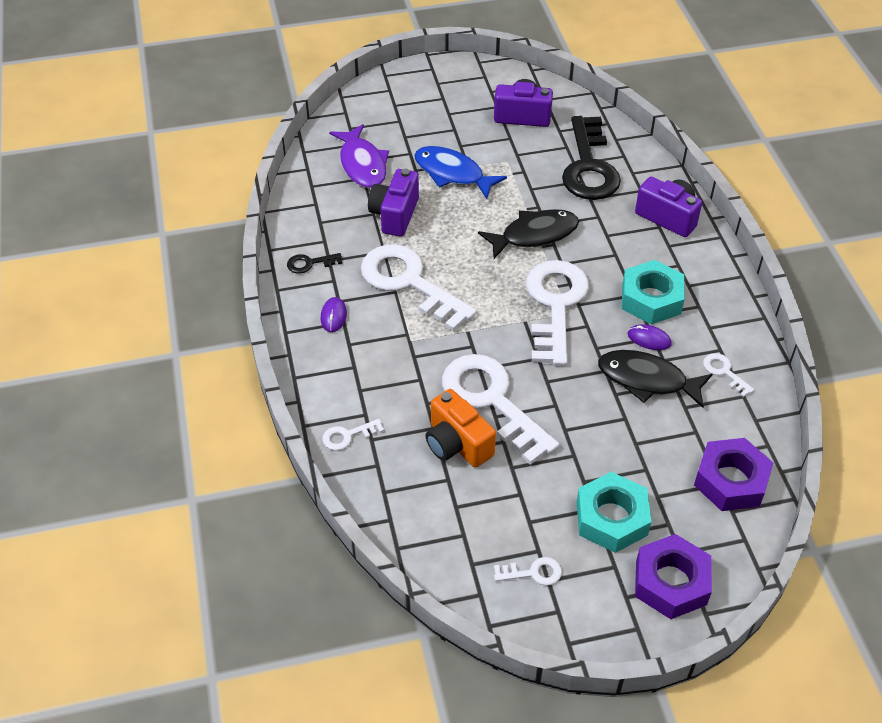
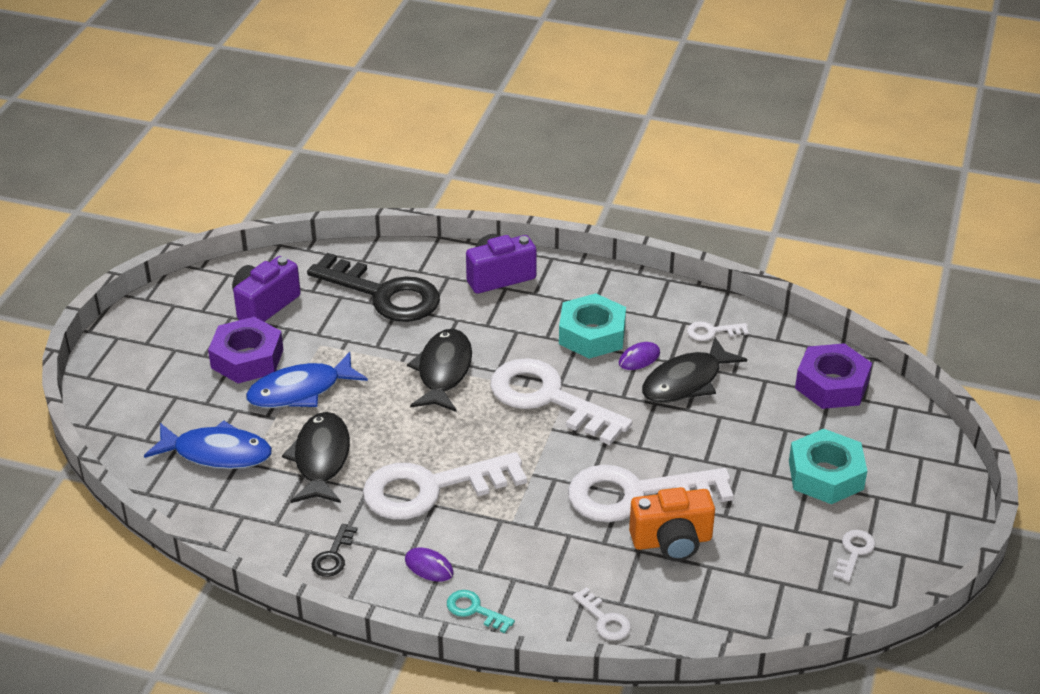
camera: 60 degrees left, 10 degrees down
white key [322,419,384,451] -> white key turned 45 degrees counterclockwise [572,587,631,640]
purple fish [329,124,389,188] -> blue fish [144,420,272,469]
purple camera [368,168,419,237] -> black fish [282,412,350,503]
purple nut [635,534,712,619] -> purple nut moved to [208,317,284,383]
none -> turquoise key [447,590,515,633]

